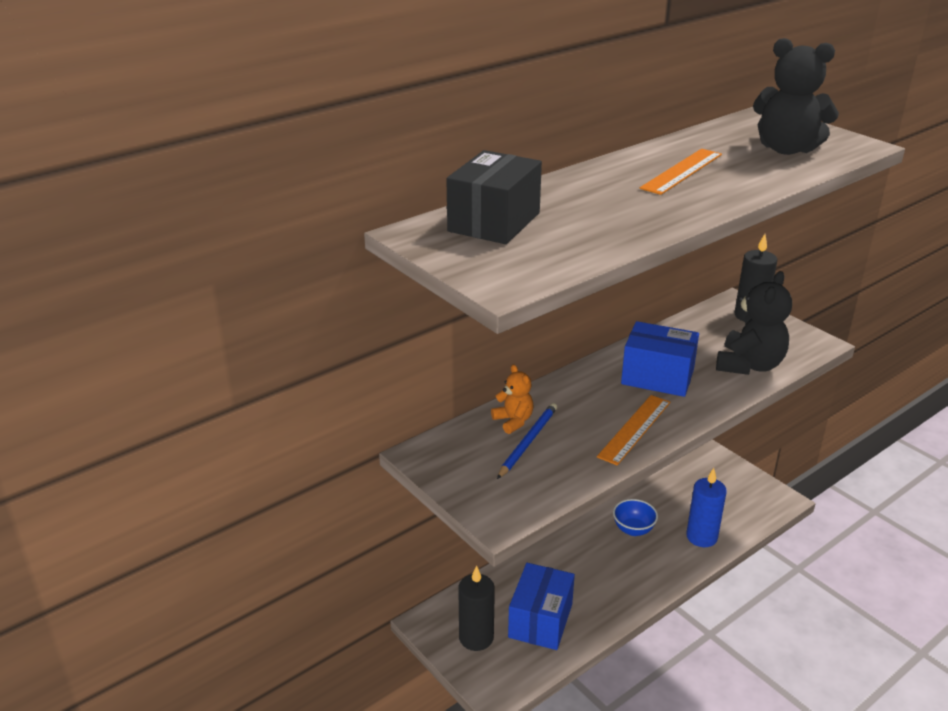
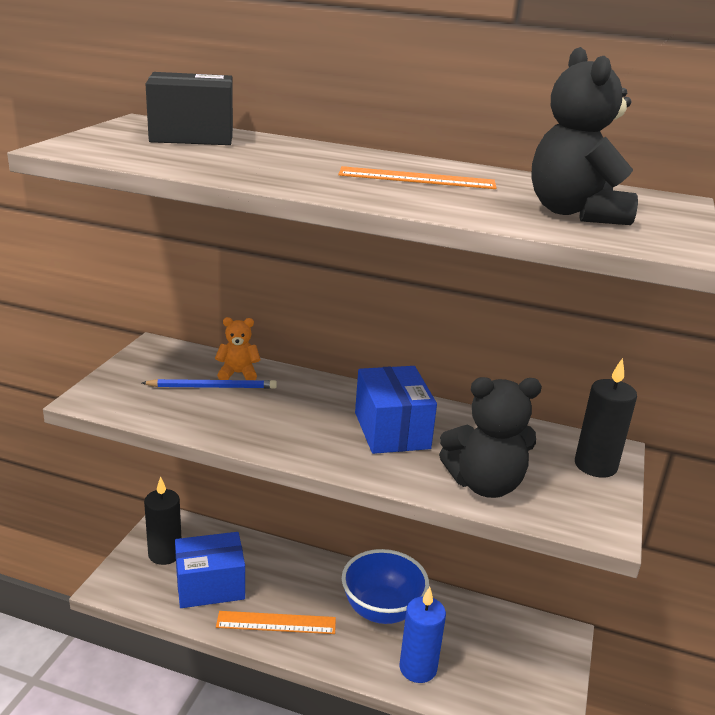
camera: 55 degrees right, 5 degrees down
orange teddy bear [491,365,534,434] -> orange teddy bear turned 120 degrees counterclockwise [215,317,260,380]
orange ruler [597,395,670,465] -> orange ruler moved to [216,611,336,634]
blue bowl [613,499,658,536] -> blue bowl [342,549,429,624], size x1.69

